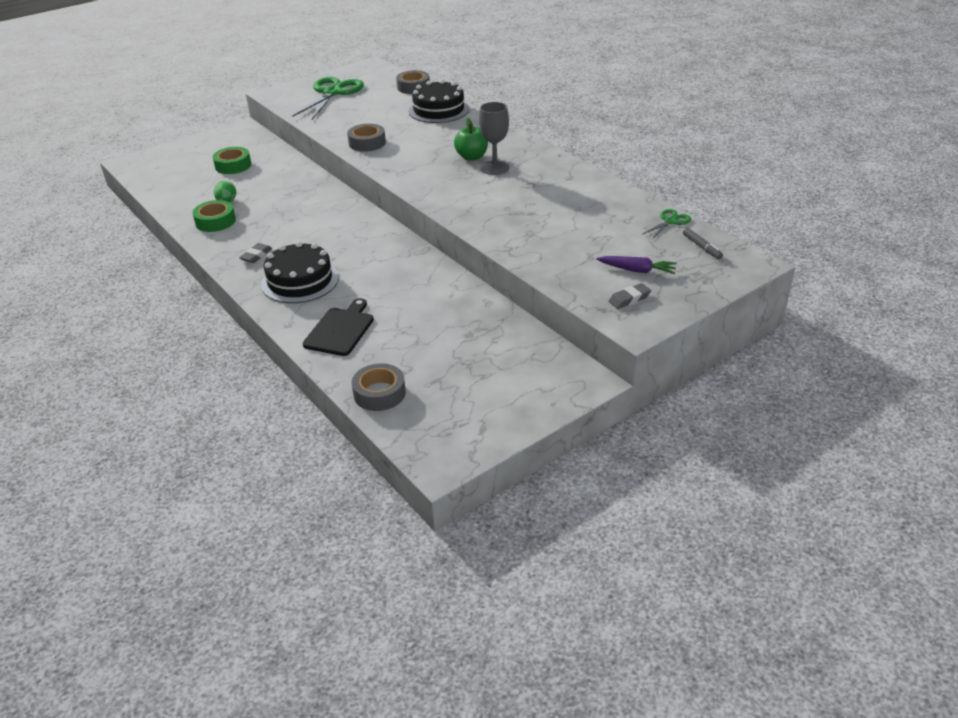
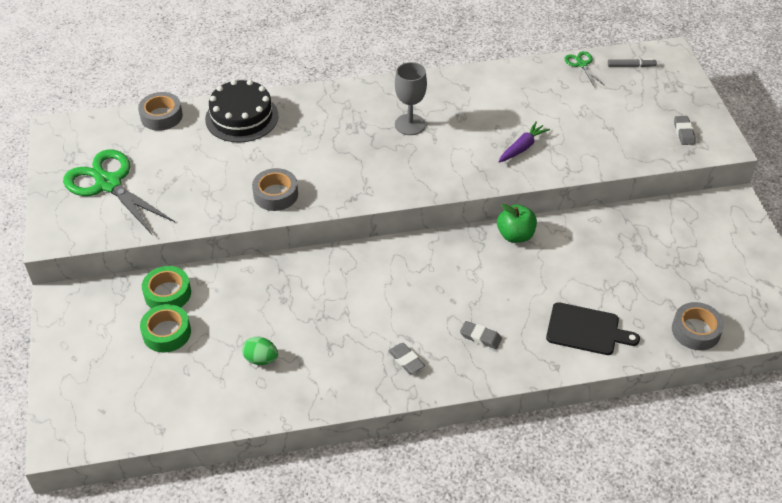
camera: 65 degrees left, 10 degrees up
green tape [192,200,236,232] -> green tape moved to [142,266,191,309]
black cake [261,242,339,303] -> grey eraser [460,321,502,349]
black cutting board [303,298,374,356] -> black cutting board turned 150 degrees clockwise [546,302,640,355]
green apple [454,118,488,161] -> green apple moved to [497,204,537,243]
purple carrot [596,256,677,274] -> purple carrot moved to [498,121,550,163]

